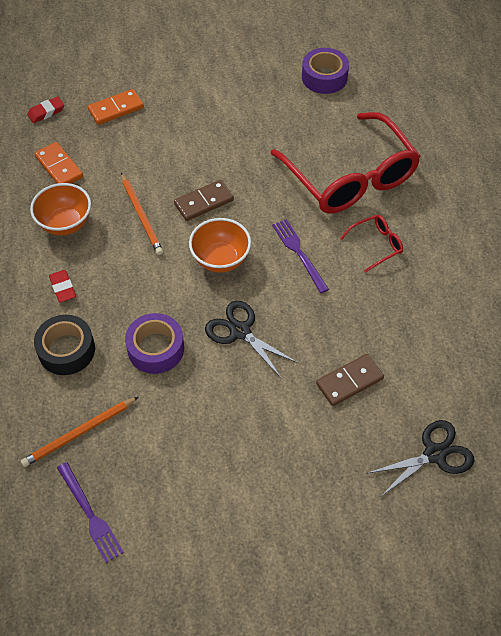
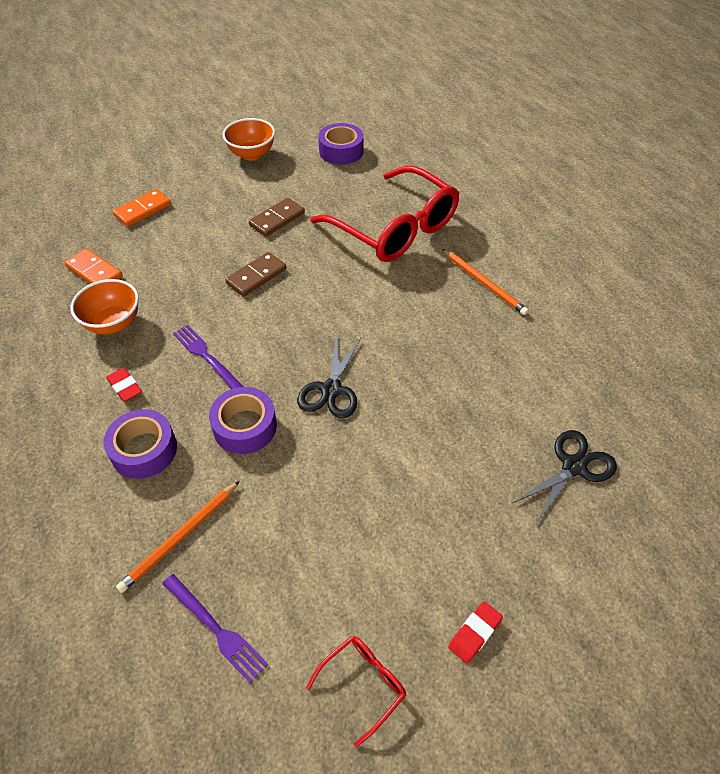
camera: 15 degrees left, 5 degrees down
red eraser [27,97,64,123] -> red eraser moved to [448,601,503,664]
black tape [34,315,95,375] -> purple tape [104,409,177,479]
orange pencil [121,173,163,255] -> orange pencil moved to [442,249,529,315]
orange bowl [189,218,251,273] -> orange bowl moved to [223,118,275,161]
black scissors [205,301,298,379] -> black scissors turned 105 degrees counterclockwise [297,336,361,418]
purple fork [272,219,329,293] -> purple fork moved to [173,325,244,389]
brown domino [316,354,384,406] -> brown domino moved to [249,198,305,237]
red glasses [340,215,403,273] -> red glasses moved to [306,636,406,748]

